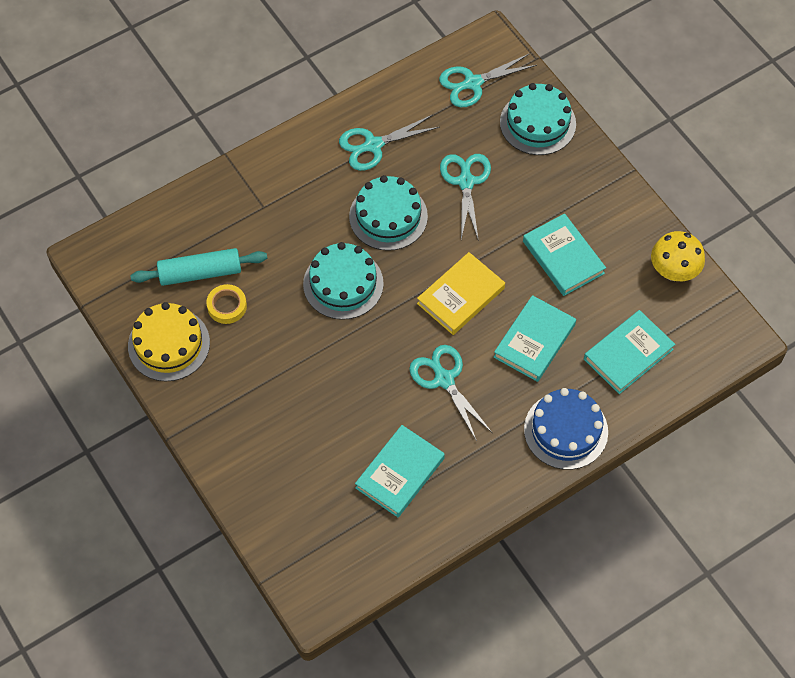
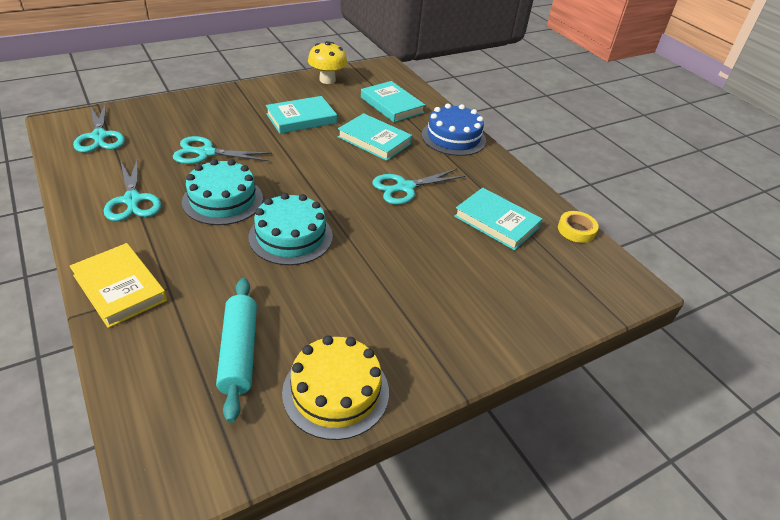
camera: 90 degrees left, 20 degrees down
yellow tape [207,284,247,324] -> yellow tape moved to [558,211,599,243]
yellow book [417,252,505,335] -> yellow book moved to [70,243,167,328]
turquoise cake [500,83,576,155] -> none

